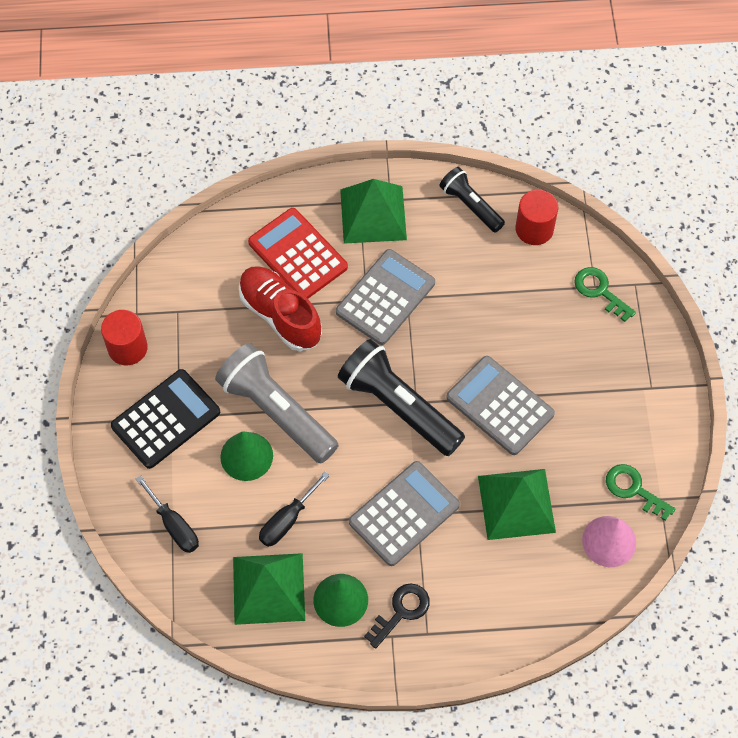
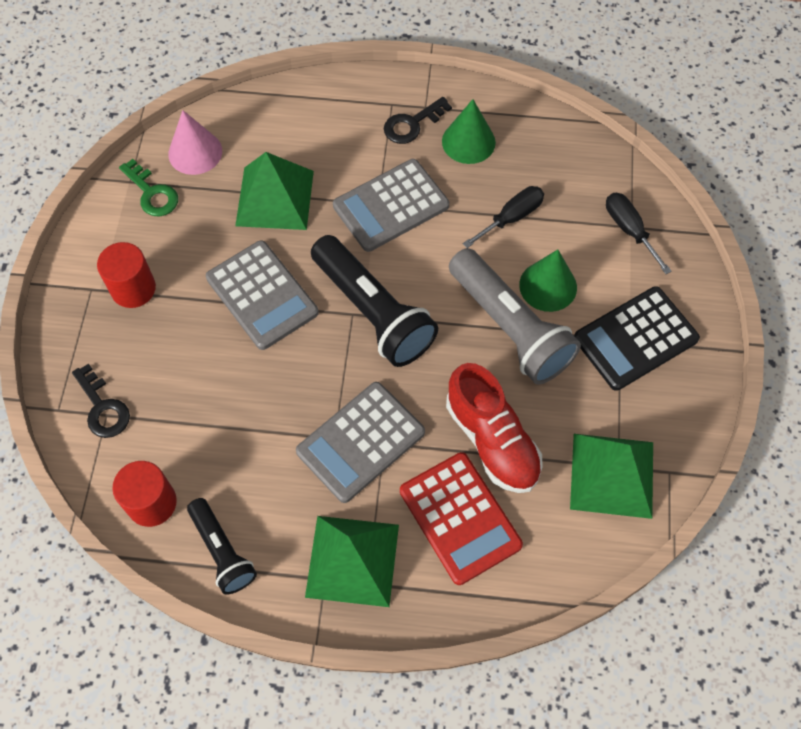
camera: 170 degrees left, 0 degrees up
red cylinder [101,310,148,365] -> red cylinder moved to [97,242,156,308]
green pyramid [233,553,305,625] -> green pyramid moved to [570,434,653,519]
green key [574,267,636,322] -> black key [72,364,130,438]

